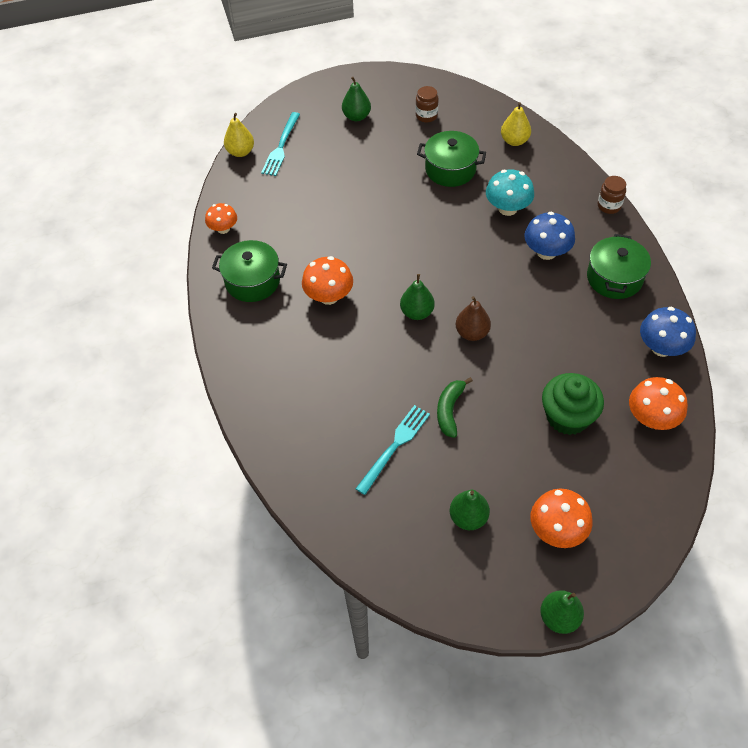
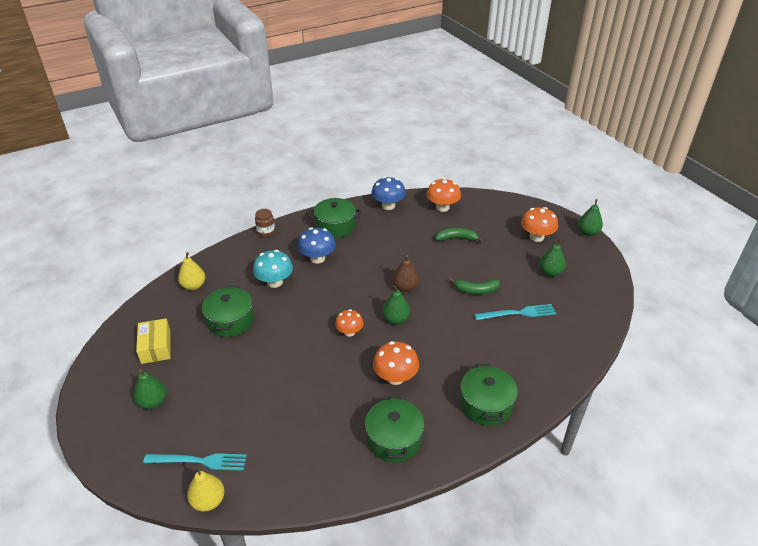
camera: 105 degrees left, 15 degrees down
orange mushroom [205,203,237,234] -> orange mushroom moved to [335,309,364,337]
turquoise fork [356,405,430,495] -> turquoise fork turned 150 degrees clockwise [474,304,556,320]
brown jar [416,86,439,123] -> yellow box [136,319,171,364]
green cupcake [542,373,604,435] -> green banana [435,228,483,242]
none -> green pot [460,364,518,426]

